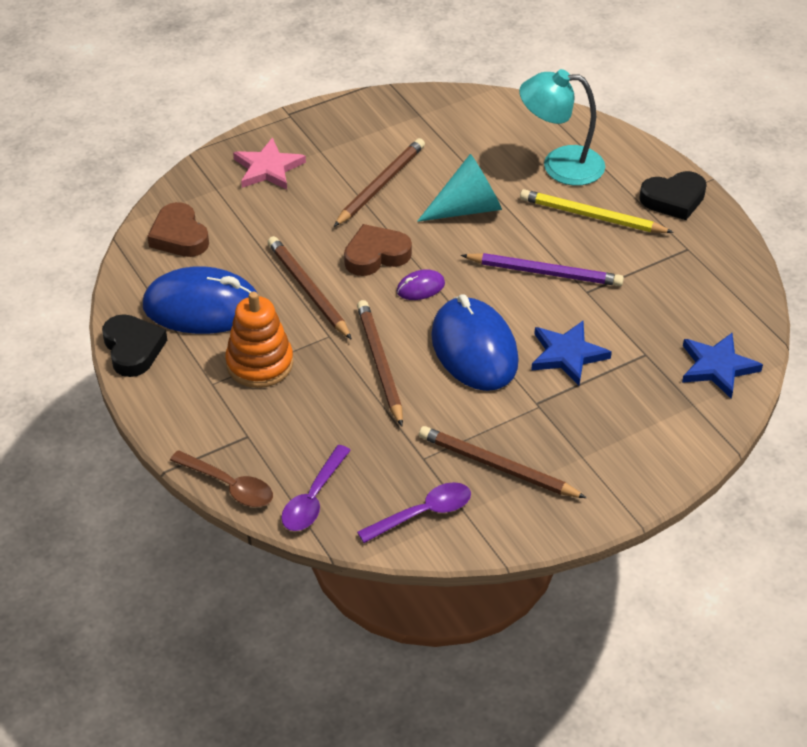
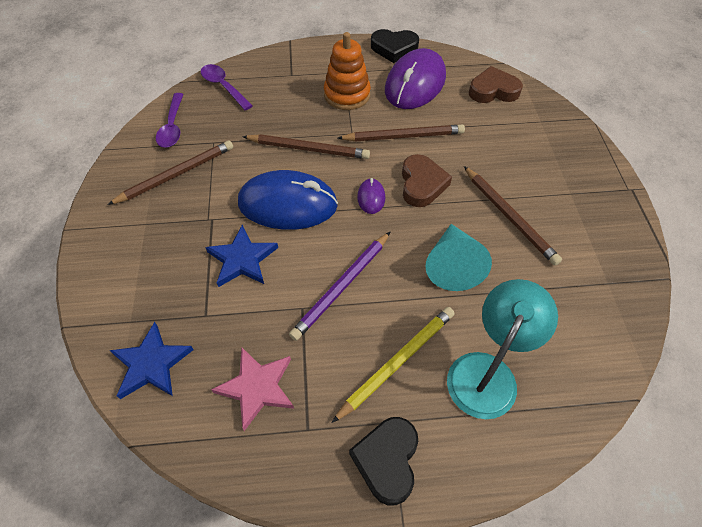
camera: 115 degrees right, 10 degrees up
blue mouse [143,266,257,334] -> purple mouse [385,48,446,109]
brown spoon [170,450,273,507] -> none
pink star [233,138,306,190] -> pink star moved to [211,348,294,431]

